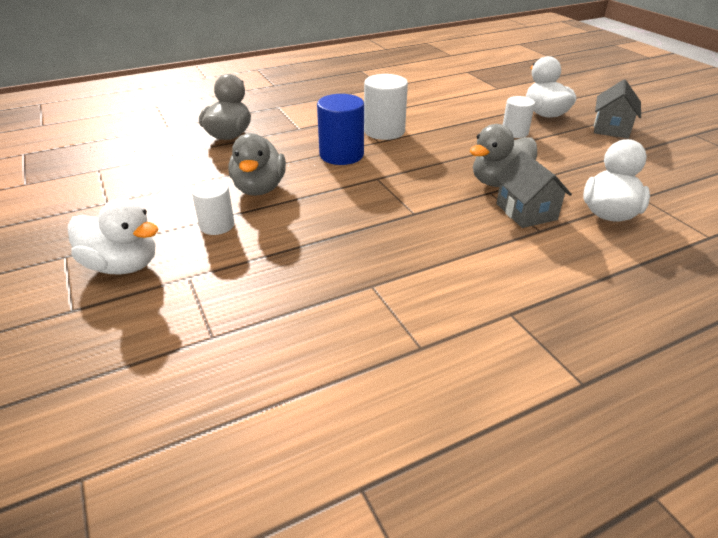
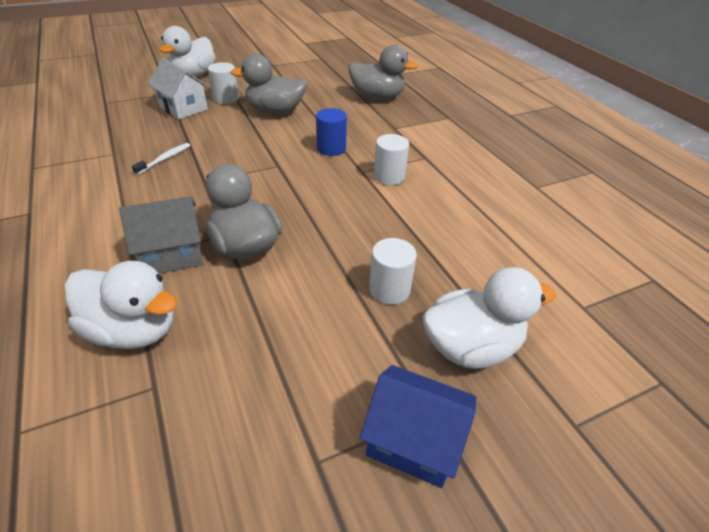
camera: 90 degrees right, 5 degrees up
blue cylinder [317,94,364,165] -> blue cylinder [316,108,347,156], size x0.64
white cylinder [364,74,408,140] -> white cylinder [374,134,409,185], size x0.64
grey house [594,80,641,138] -> blue house [360,365,476,488]
none -> white toothbrush [132,143,190,175]
none -> white house [148,58,209,119]

